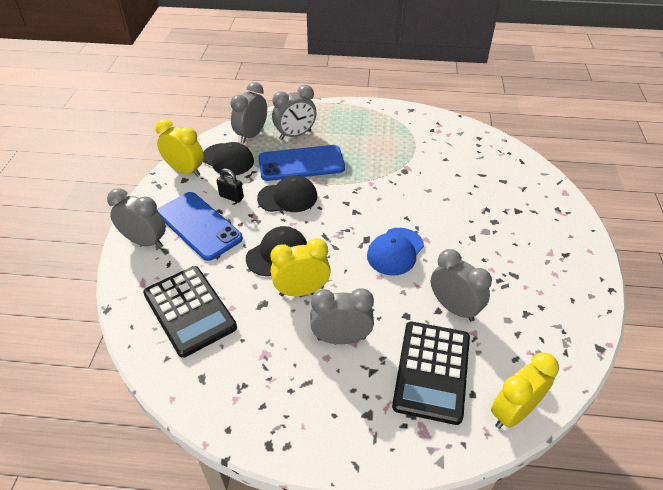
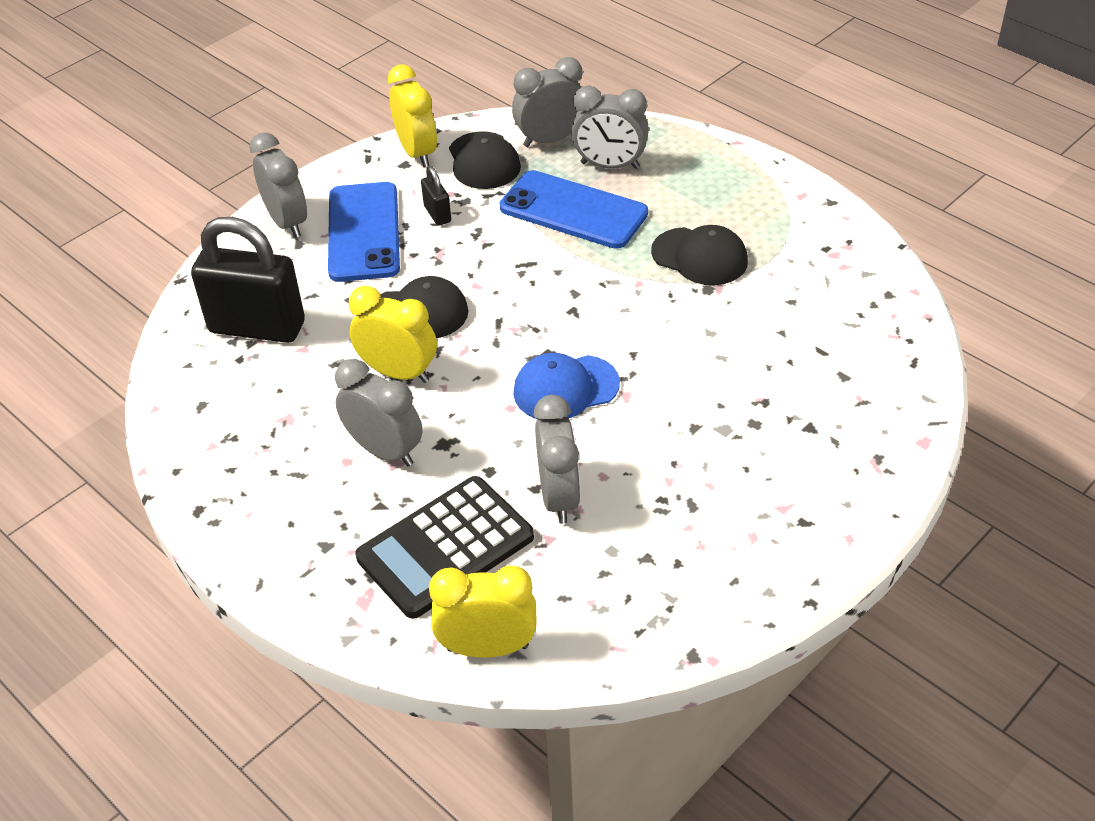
camera: 40 degrees right, 0 degrees up
black calculator [143,266,237,358] -> black padlock [191,217,305,343]
black cap [257,175,317,212] -> black cap moved to [651,225,748,285]

